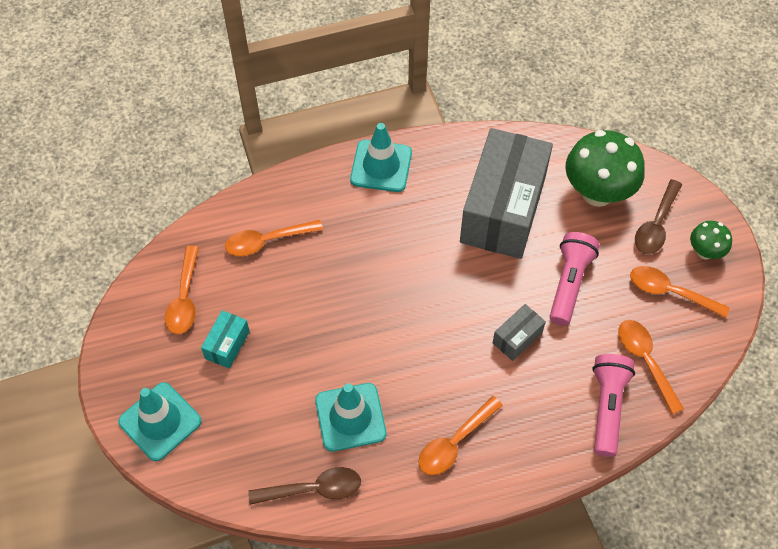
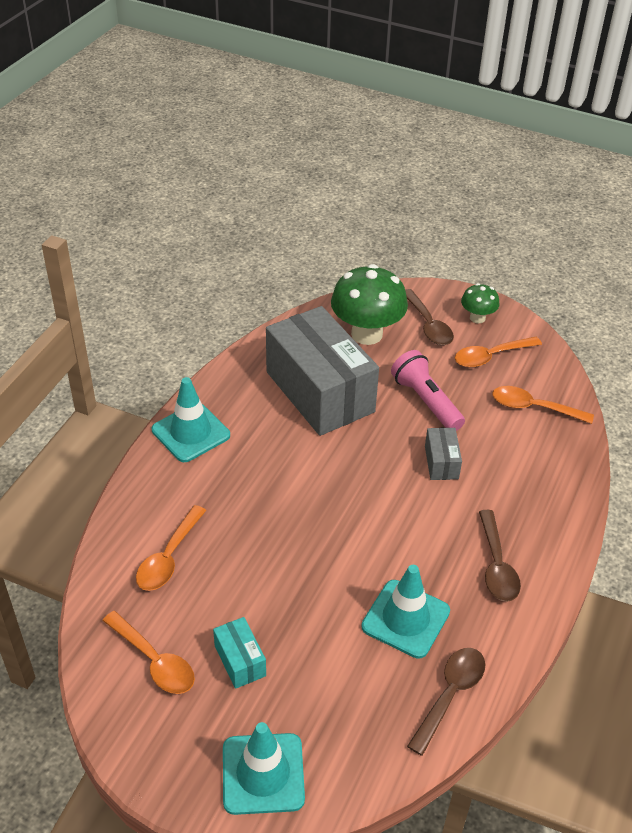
camera: 50 degrees left, 15 degrees down
orange spoon [418,396,503,475] -> brown spoon [479,510,521,602]
pink flashlight [592,354,635,457] -> none

